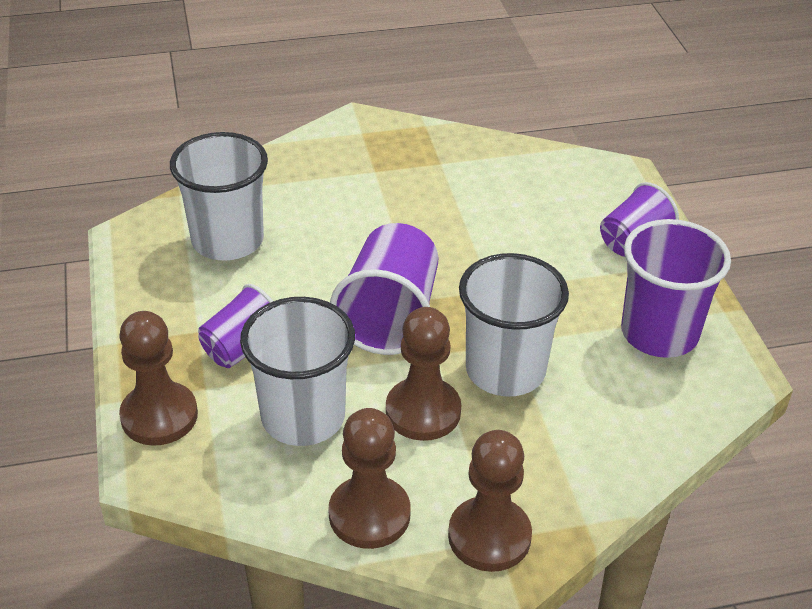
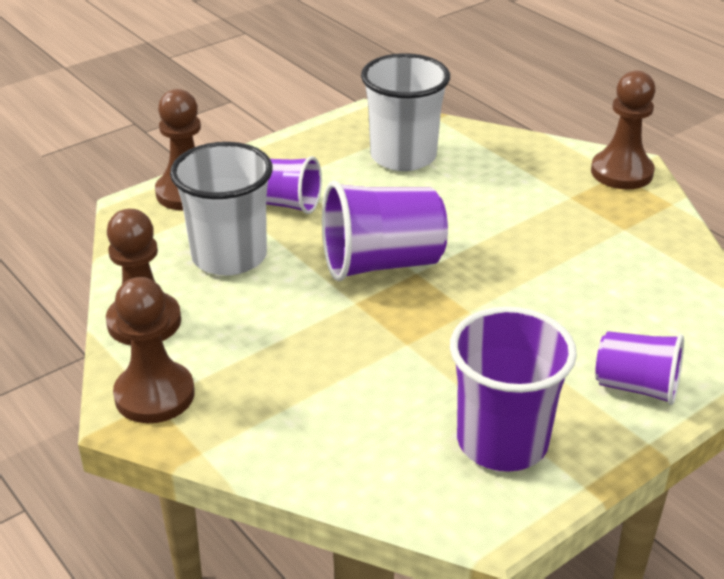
camera: 65 degrees right, 5 degrees down
brown pawn [386,307,461,441] -> brown pawn moved to [591,70,656,189]
white cup [459,253,569,396] -> none

